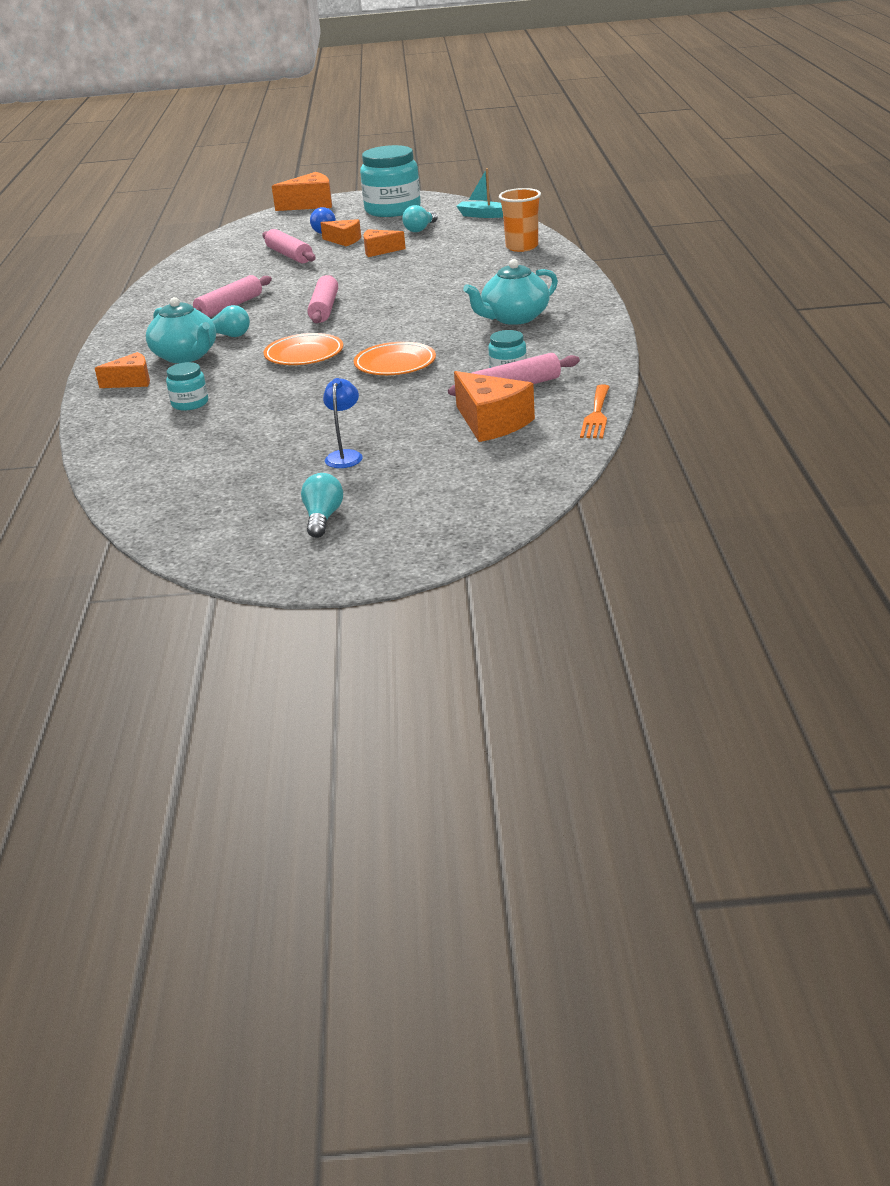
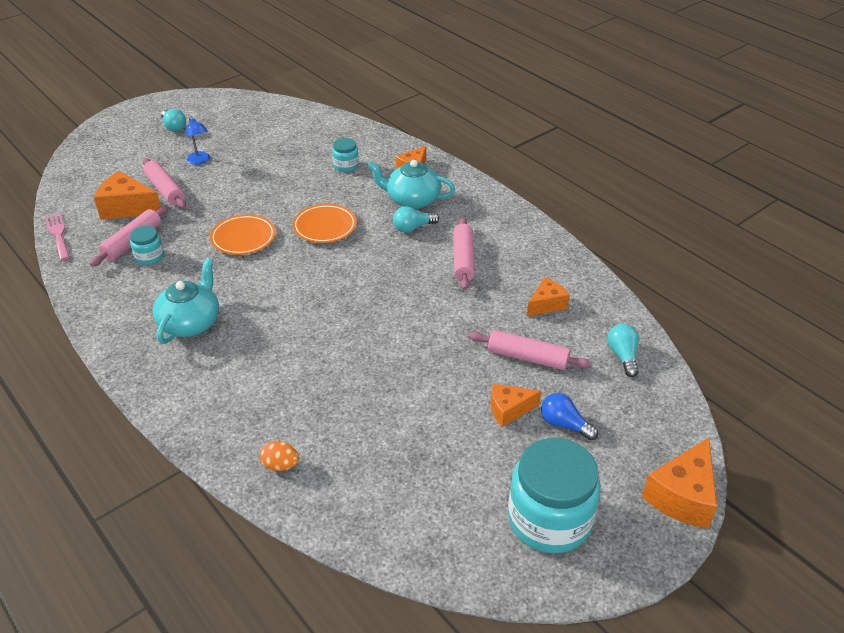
camera: 140 degrees right, 10 degrees up
pink rolling pin [307,275,338,323] -> pink rolling pin moved to [143,158,186,208]
orange cheese [363,229,406,257] -> orange cheese moved to [527,277,570,316]
turquoise light bulb [402,205,438,232] -> turquoise light bulb moved to [607,324,639,377]
turquoise boat [457,168,503,218] -> none
orange cup [499,188,541,252] -> orange egg [260,441,299,471]
orange fork [580,384,610,438] -> pink fork [45,212,70,261]

